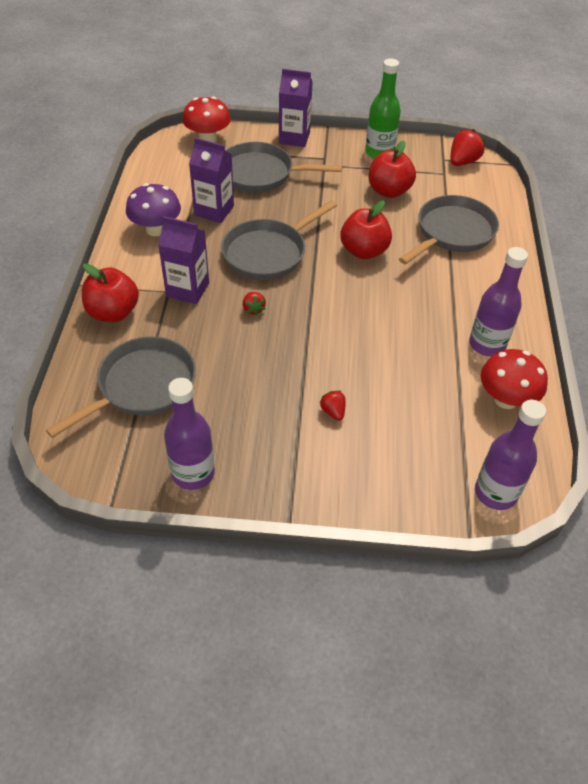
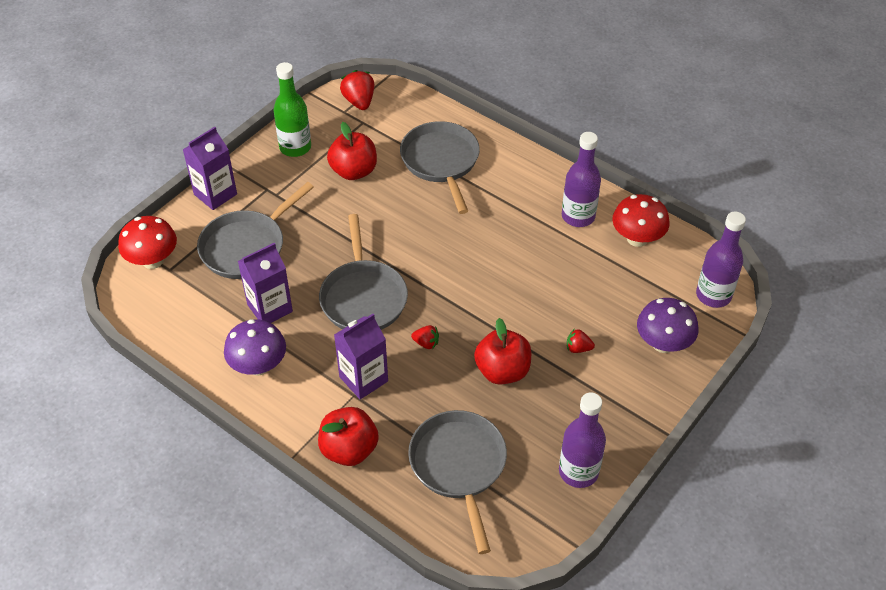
camera: 55 degrees left, 0 degrees up
red apple [340,201,392,259] -> red apple moved to [474,318,531,385]
none -> purple mushroom [637,298,699,353]

